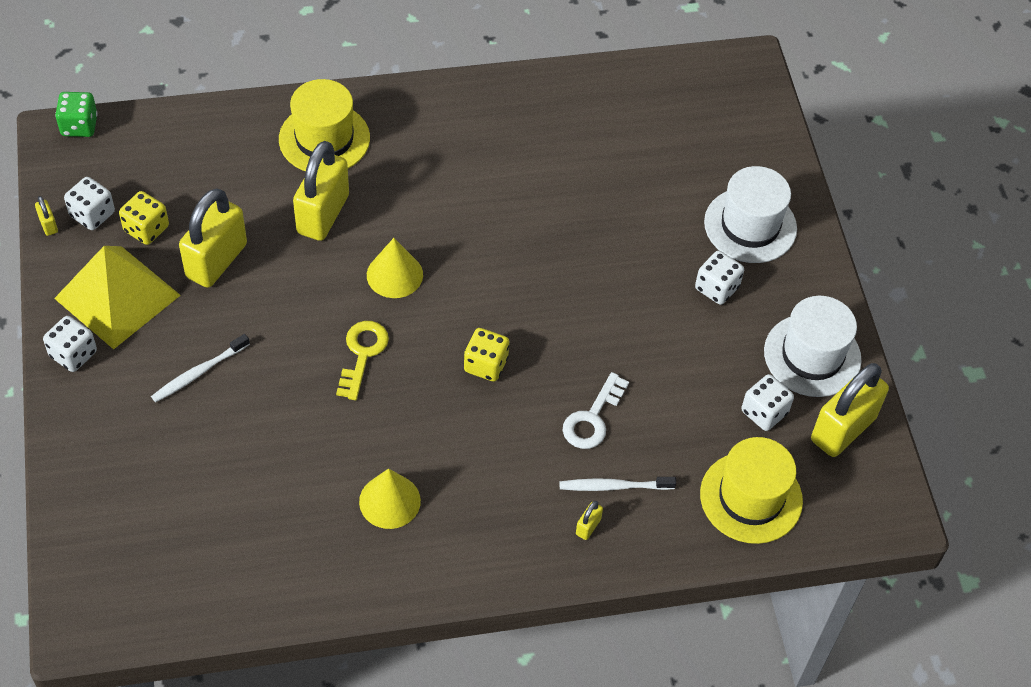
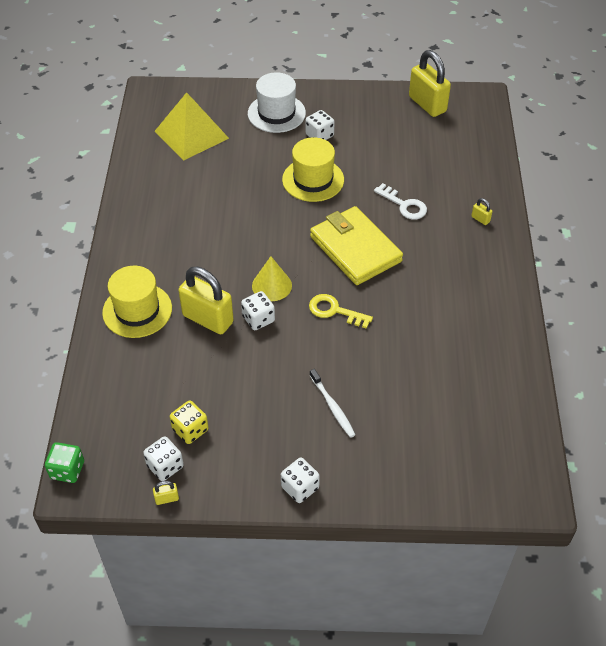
camera: 75 degrees left, 5 degrees down
yellow pyramid [54,246,181,349] -> yellow pyramid moved to [155,92,229,161]
yellow padlock [179,188,247,288] -> none
yellow cone [359,468,421,529] -> none
yellow dice [464,328,509,382] -> yellow wallet [310,206,403,285]
white toothbrush [559,477,676,491] -> none
yellow hat [700,437,803,544] -> yellow hat moved to [282,137,344,202]
white dice [741,374,794,431] -> white dice moved to [241,291,275,330]
white hat [764,296,862,397] -> none

